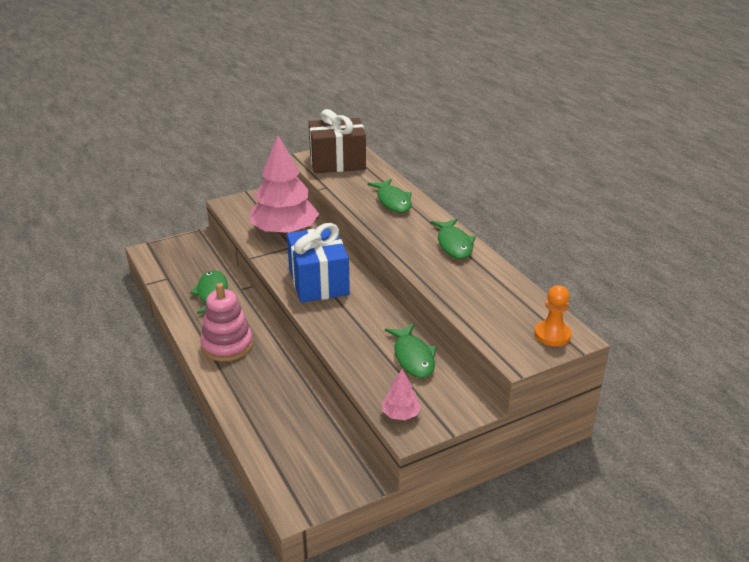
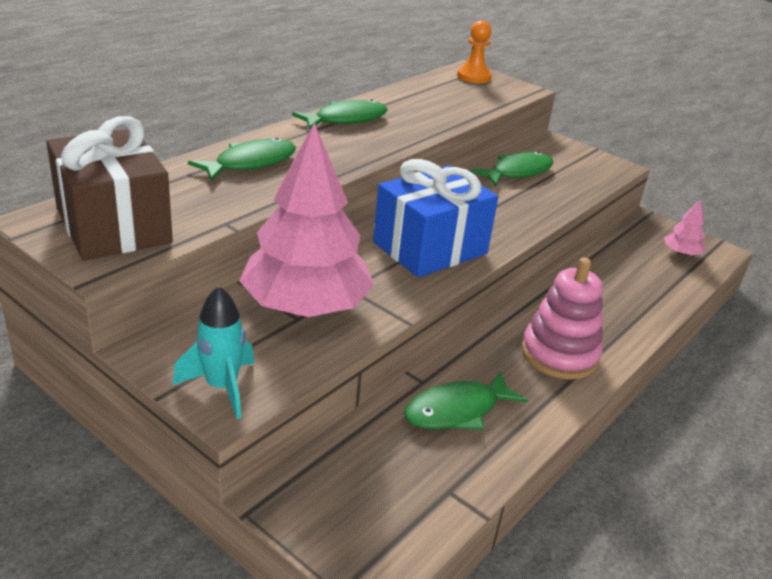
camera: 115 degrees left, 0 degrees up
pink tree [382,369,421,420] -> pink tree moved to [664,199,706,256]
none -> turquoise rocket [173,286,254,419]

